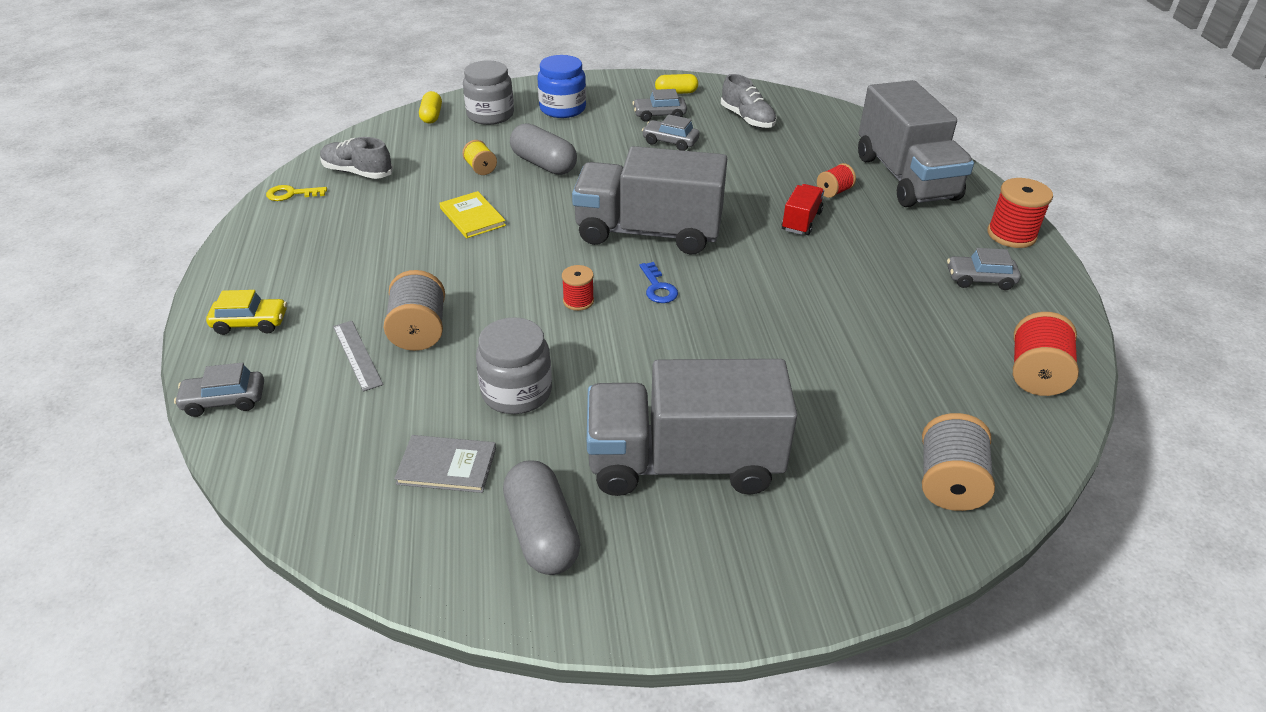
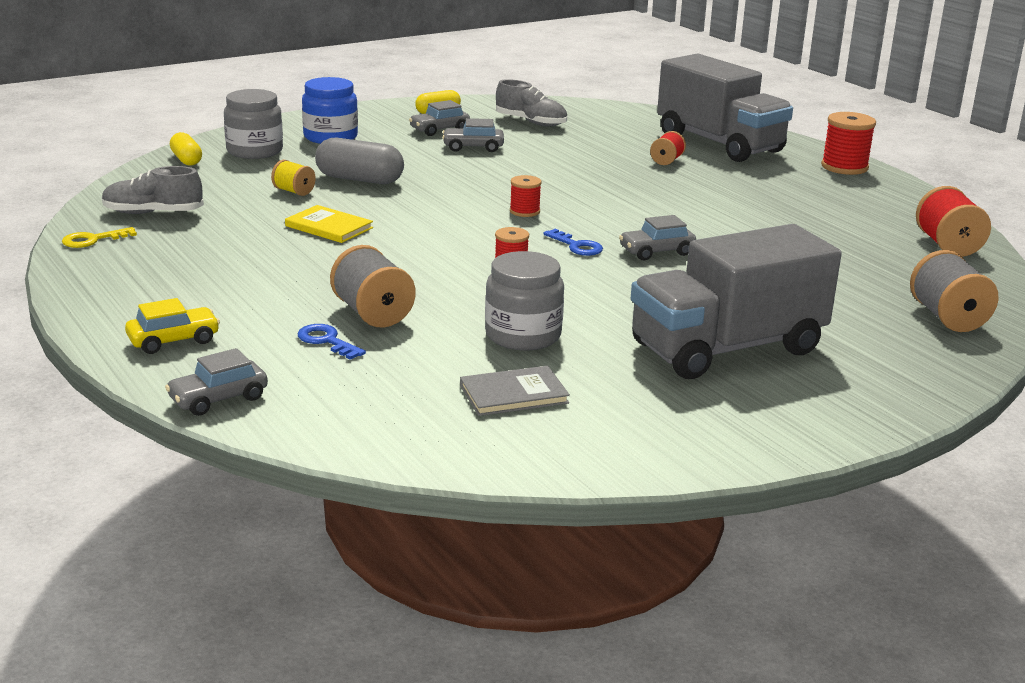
camera: 25 degrees left, 15 degrees down
grey ruler [333,321,383,392] -> blue key [297,324,366,360]
grey capsule [503,460,581,575] -> none
grey truck [572,146,727,254] -> red spool [510,175,542,217]
red truck [782,184,824,235] -> none
grey car [947,248,1021,290] -> grey car moved to [619,215,696,260]

